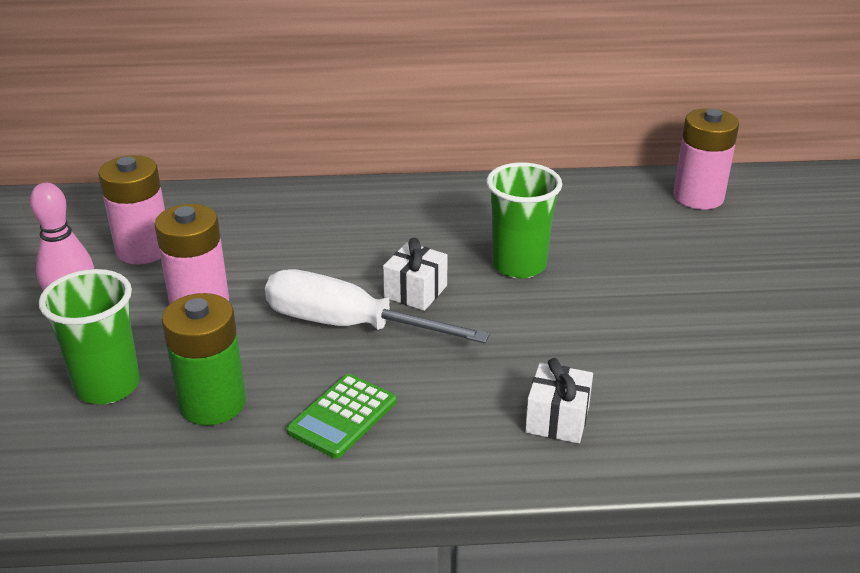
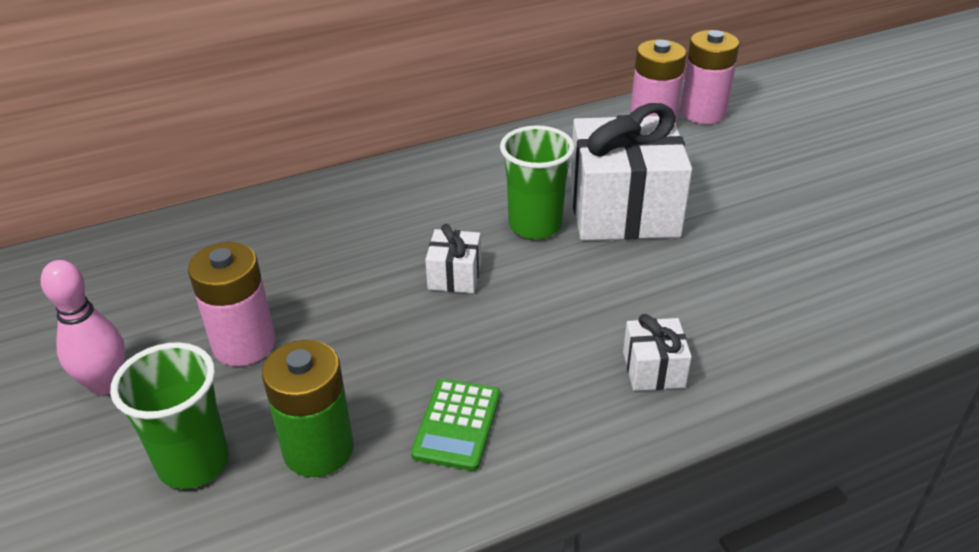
camera: 20 degrees left, 5 degrees up
pink battery [98,155,165,264] -> pink battery moved to [680,30,739,124]
white screwdriver [265,269,490,344] -> none
none -> white gift [570,103,692,240]

